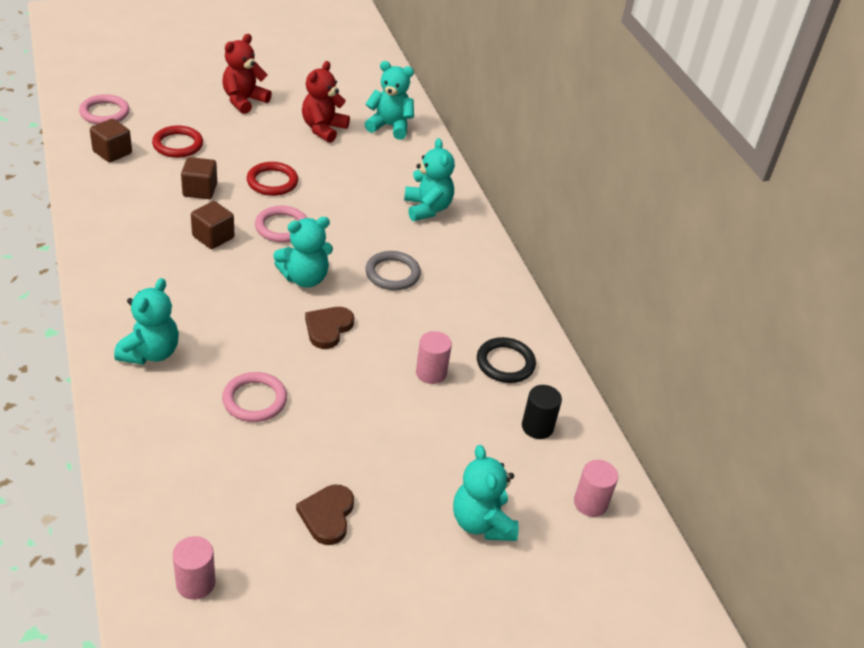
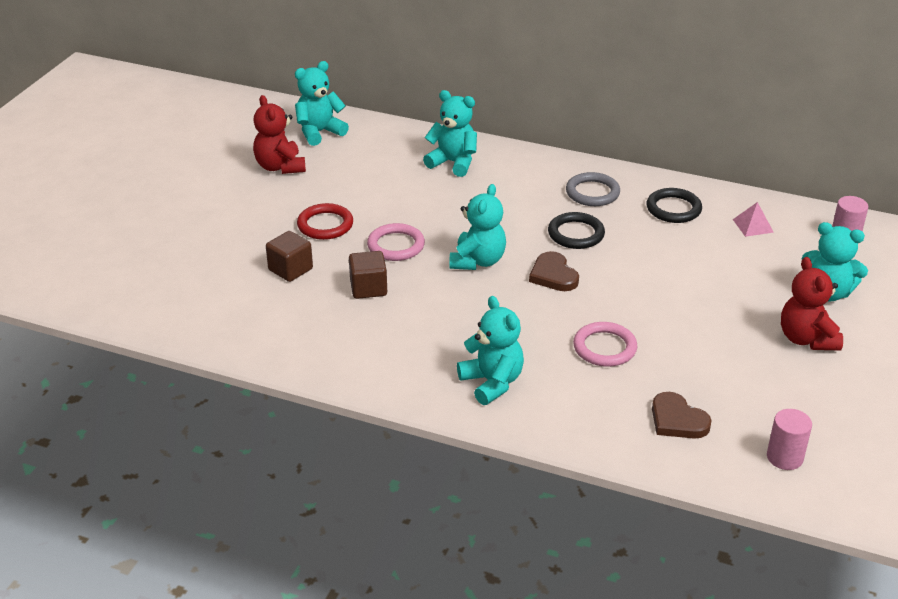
camera: 45 degrees left, 5 degrees down
pink ring [79,94,130,124] -> none
brown cube [90,118,132,163] -> none
red ring [152,125,203,158] -> none
red teddy bear [222,34,272,114] -> red teddy bear moved to [781,257,843,351]
brown heart [296,485,354,545] -> brown heart moved to [652,392,712,439]
grey ring [365,251,421,290] -> grey ring moved to [566,172,620,206]
pink cylinder [416,331,452,384] -> none
black cylinder [522,385,562,439] -> pink pyramid [733,202,774,237]
none -> black ring [548,212,605,249]

